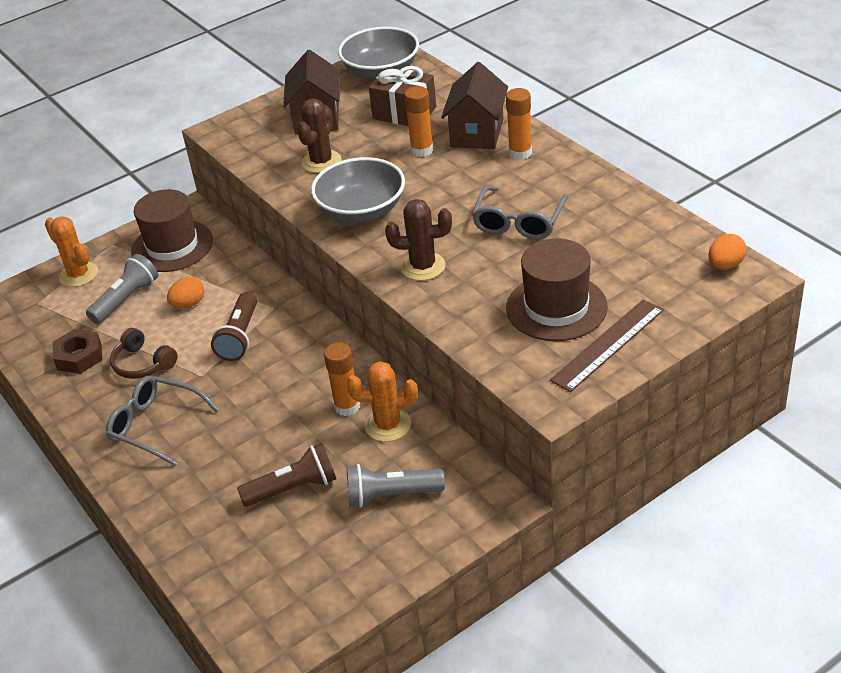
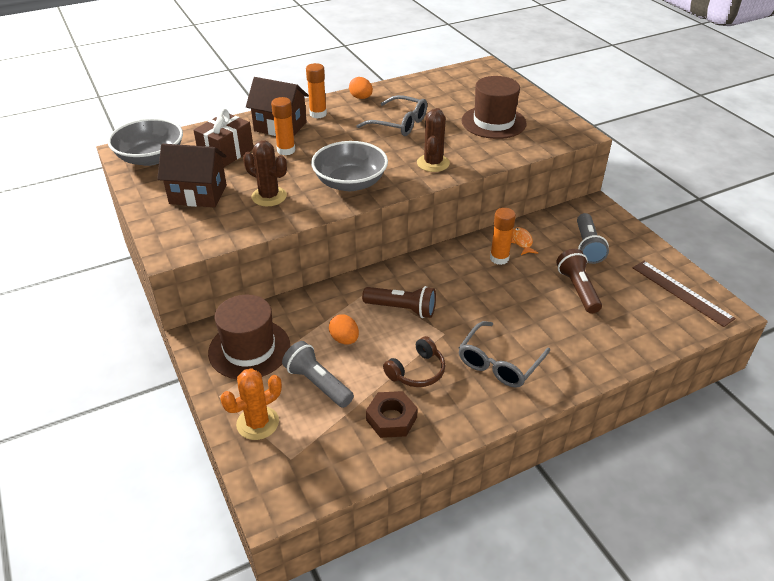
camera: 85 degrees left, 0 degrees up
orange cactus [347,361,418,442] -> orange fish [511,227,538,255]
brown ruler [550,299,664,392] -> brown ruler moved to [633,261,736,327]
orange egg [709,234,746,270] -> orange egg moved to [349,77,373,99]

